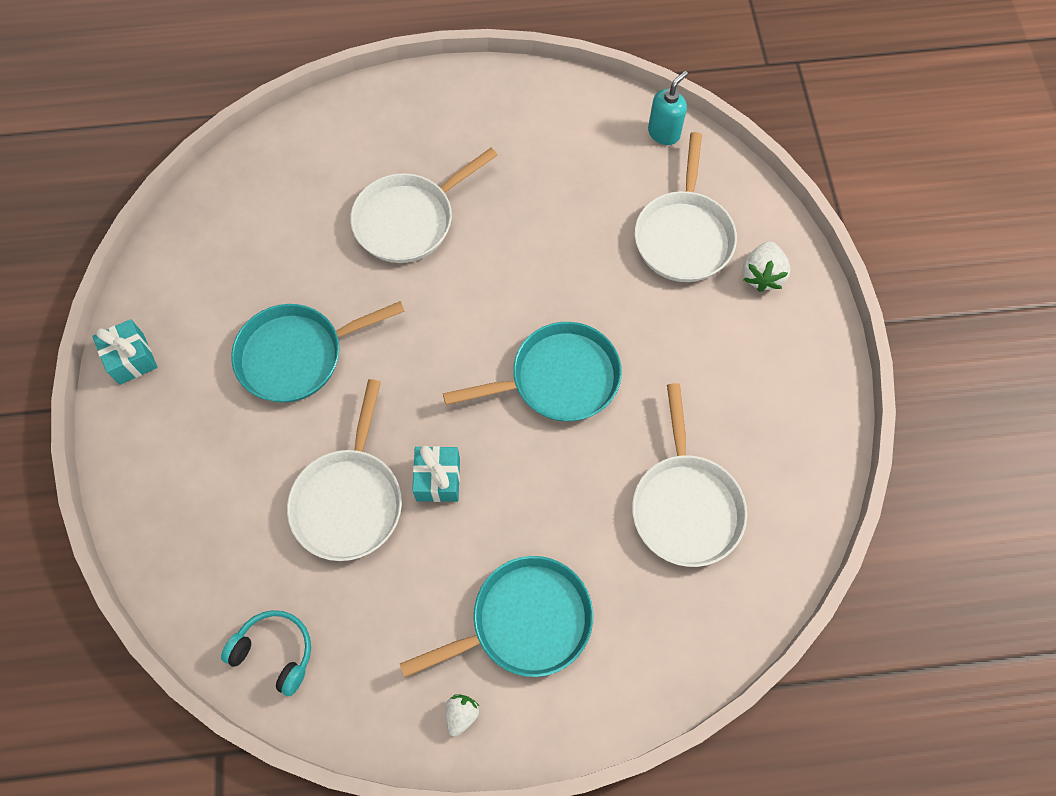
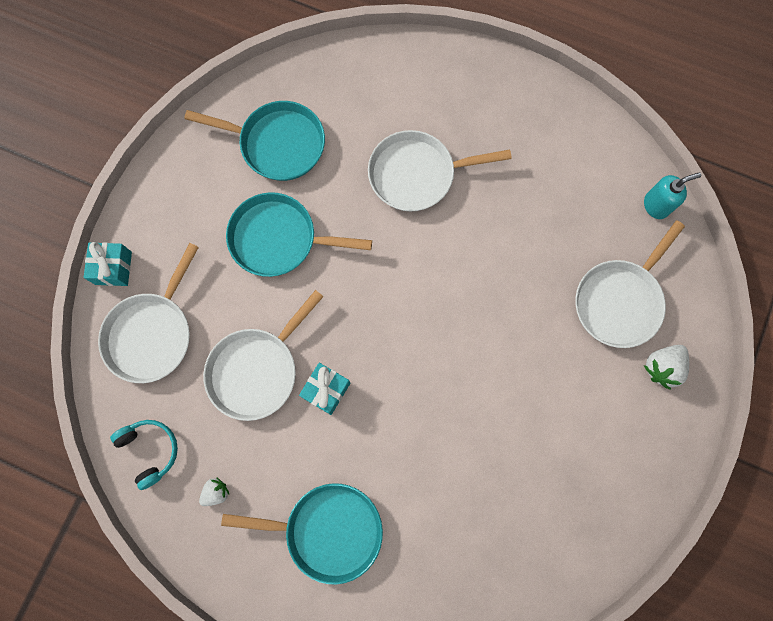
camera: 30 degrees right, 10 degrees up
turquoise gift [92,319,158,385] -> turquoise gift moved to [84,242,132,286]
turquoise pan [443,322,622,422] -> turquoise pan moved to [184,101,325,181]
white strawberry [445,694,479,737] -> white strawberry moved to [199,477,229,506]
white pan [632,383,747,567] -> white pan moved to [98,243,199,383]

